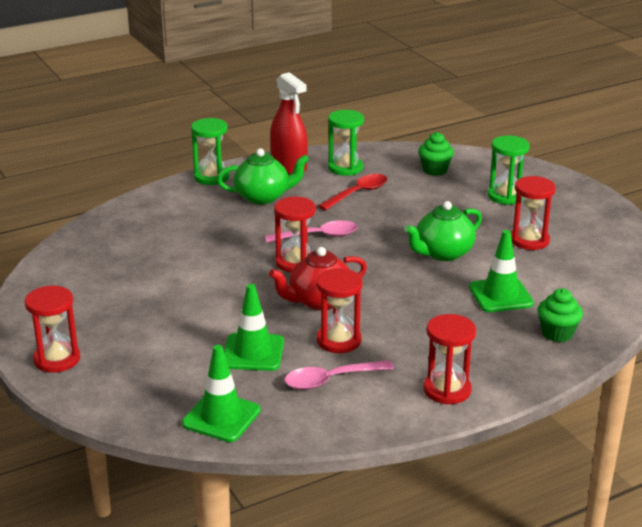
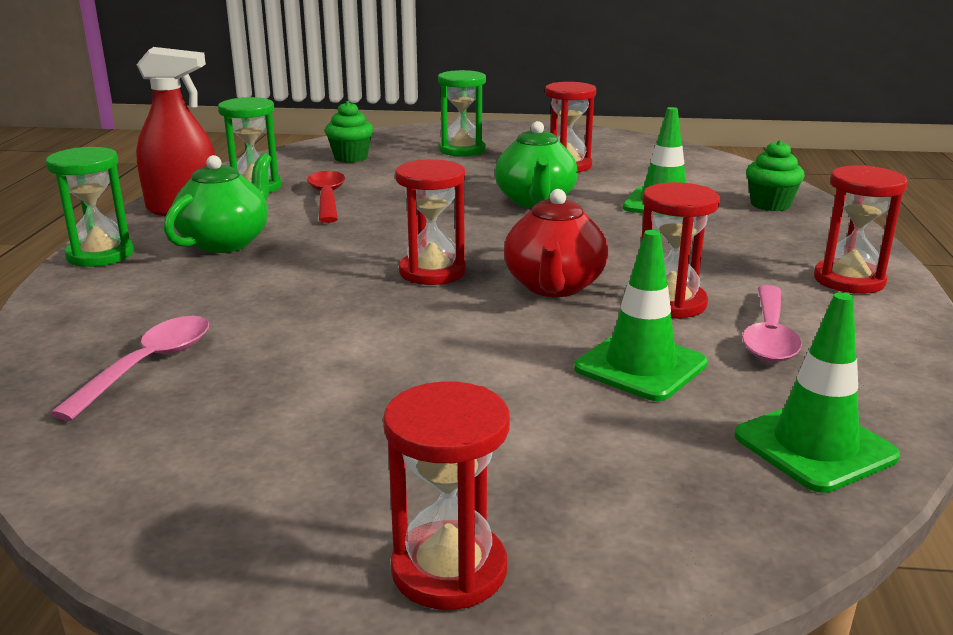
camera: 55 degrees left, 5 degrees down
pink spoon [264,220,358,243] -> pink spoon moved to [50,316,209,421]

